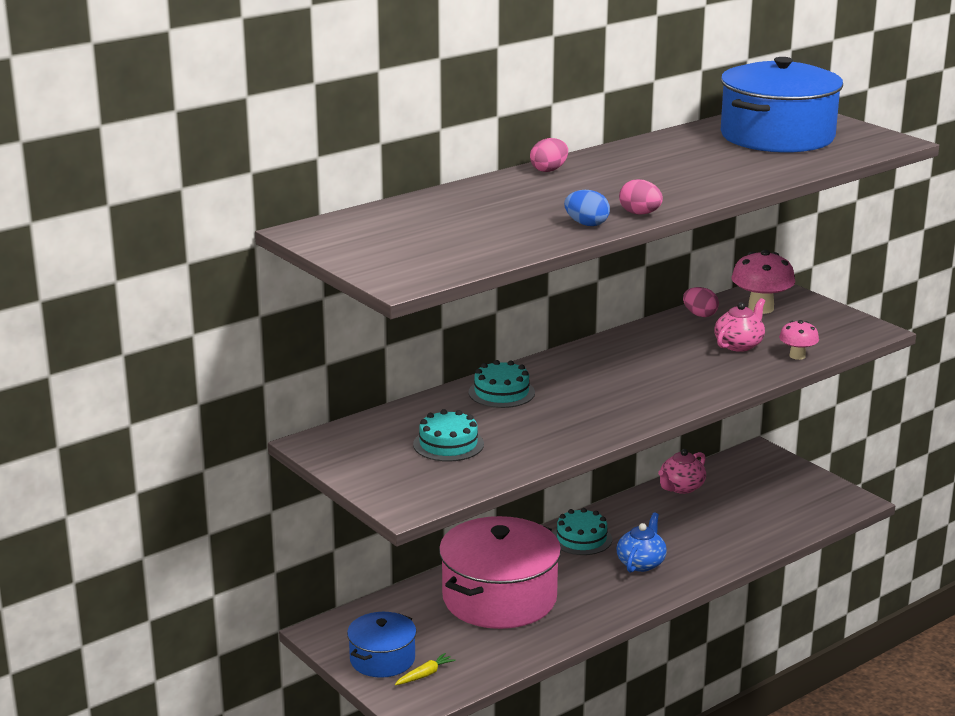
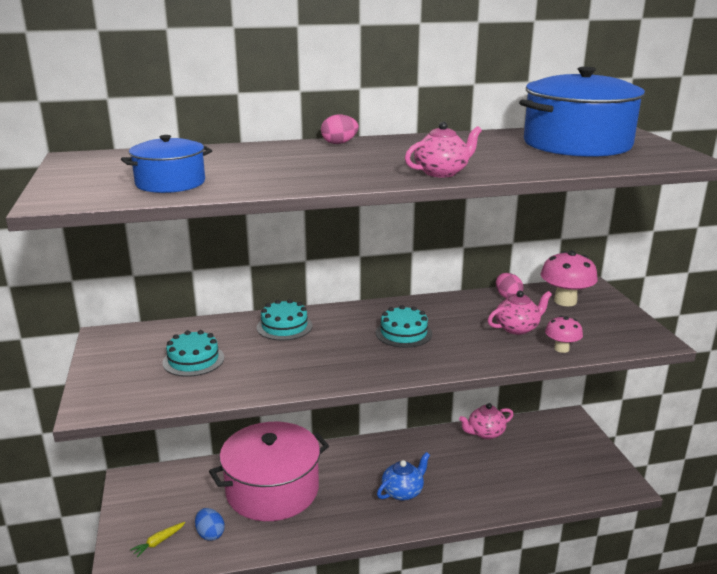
camera: 25 degrees right, 0 degrees up
blue pot [347,612,416,678] -> blue pot moved to [121,135,212,193]
yellow carrot [395,653,456,685] -> yellow carrot turned 150 degrees clockwise [130,522,185,558]
turquoise cake [553,508,612,555] -> turquoise cake moved to [376,305,432,348]
blue egg [564,190,610,226] -> blue egg moved to [195,508,225,541]
pink egg [619,179,663,215] -> none
none -> pink teapot [405,122,482,178]

